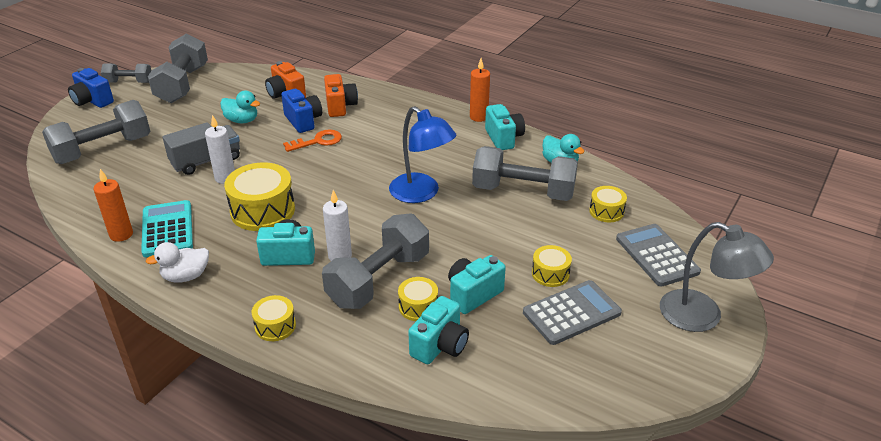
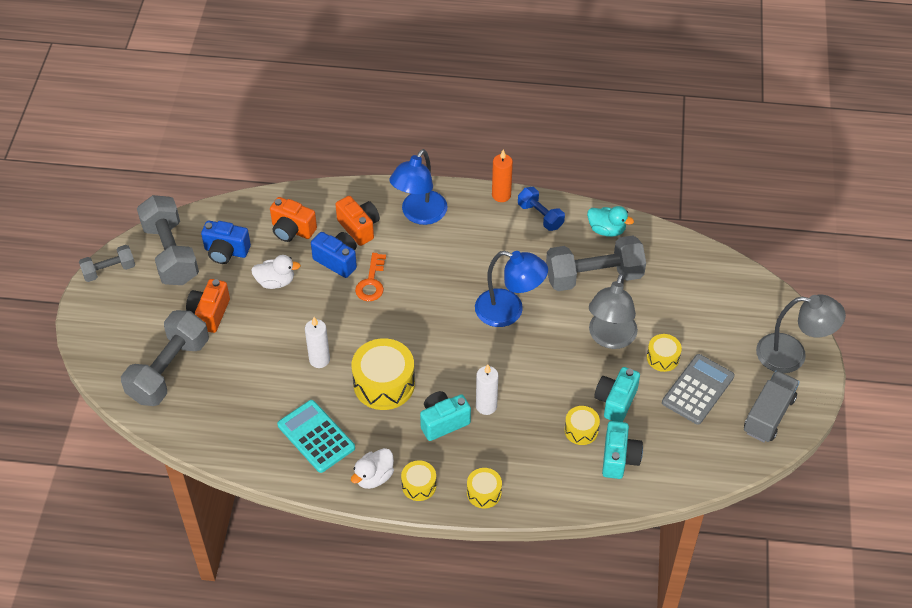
camera: 25 degrees left, 15 degrees up
blue camera [68,68,114,108] -> blue camera moved to [201,221,251,264]
orange candle [93,169,133,242] -> none
grey truck [163,122,240,175] -> grey truck moved to [744,371,800,442]
turquoise duck [220,91,260,123] -> white duck [251,255,301,289]
orange key [283,129,342,152] -> orange key turned 150 degrees clockwise [355,253,386,301]
grey dumbbell [322,213,429,309] -> none
turquoise camera [485,104,525,150] -> blue dumbbell [518,187,565,231]
yellow drum [589,186,627,222] -> yellow drum moved to [401,460,436,501]
grey calculator [616,224,701,286] -> none
none -> orange camera [186,279,230,333]
none -> blue lamp [389,149,447,225]
none -> grey lamp [589,273,638,349]

